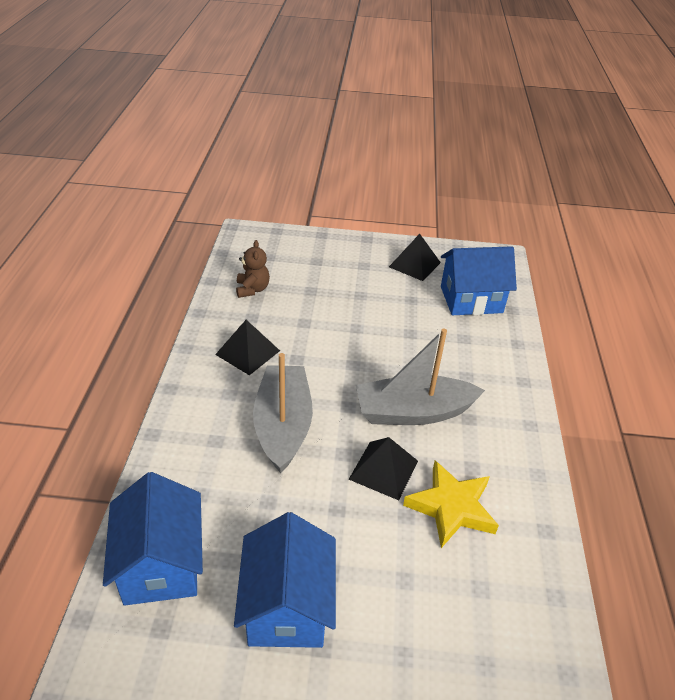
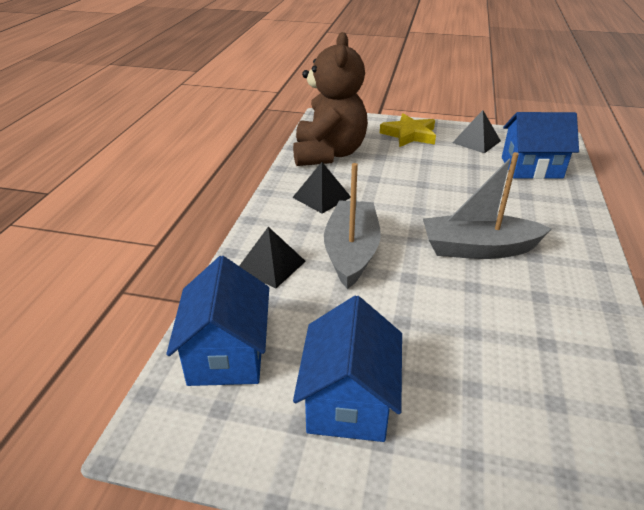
camera: 10 degrees right, 5 degrees down
brown teddy bear [236,240,270,298] -> brown teddy bear [293,32,368,166], size x2.41
black pyramid [349,437,418,500] -> black pyramid moved to [239,227,306,288]
yellow star [403,461,499,548] -> yellow star moved to [380,113,436,147]

